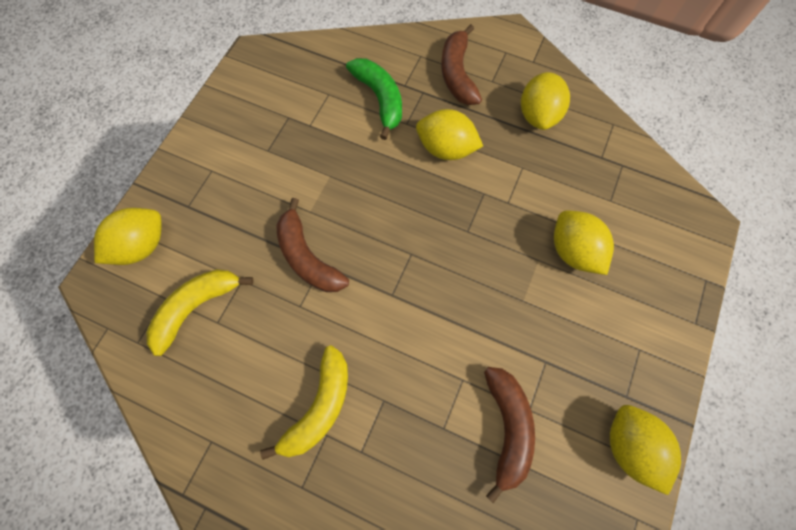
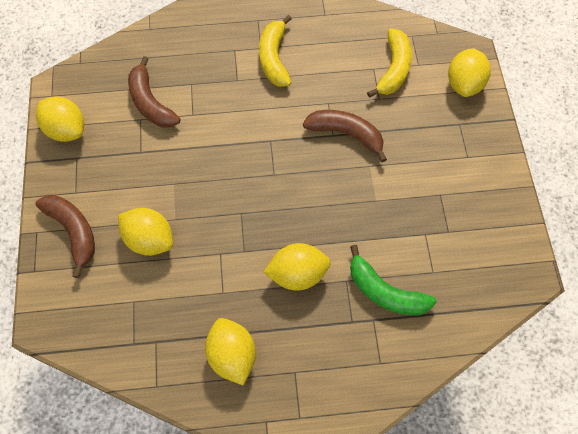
camera: 150 degrees right, 5 degrees down
brown banana [441,24,482,105] -> brown banana moved to [36,195,95,278]

